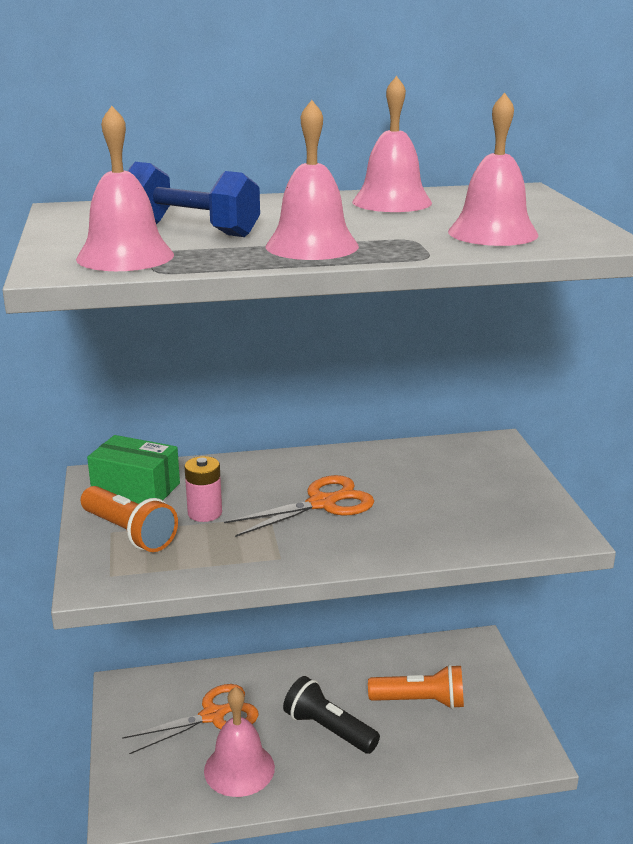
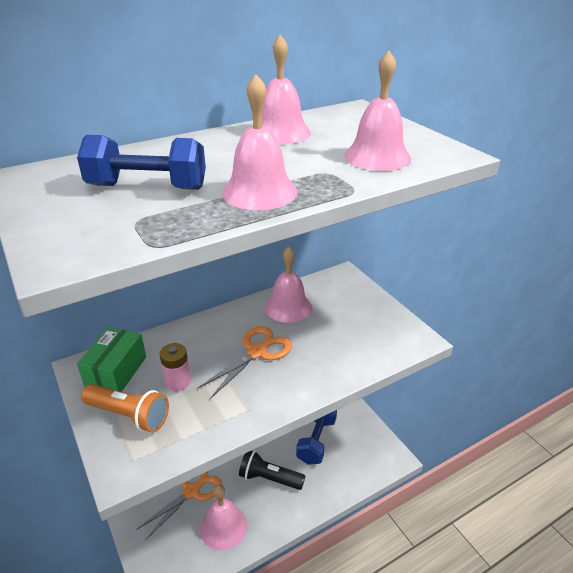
camera: 20 degrees left, 10 degrees up
pink bell [76,106,174,271] -> pink bell moved to [265,247,312,323]
green box [87,435,180,504] -> green box turned 75 degrees counterclockwise [77,327,146,392]
orange flashlight [368,664,464,709] -> blue dumbbell [296,410,337,465]

